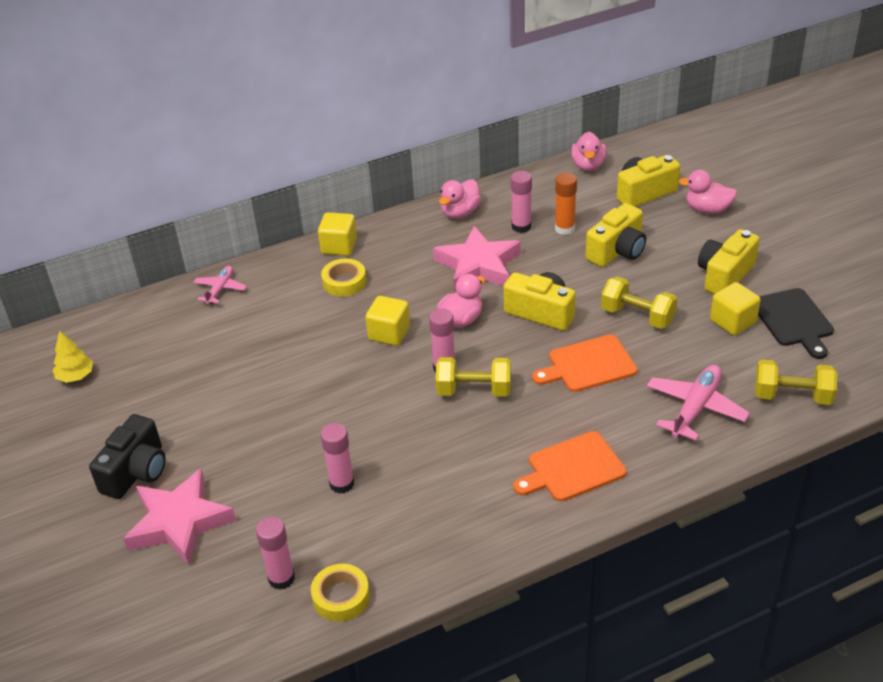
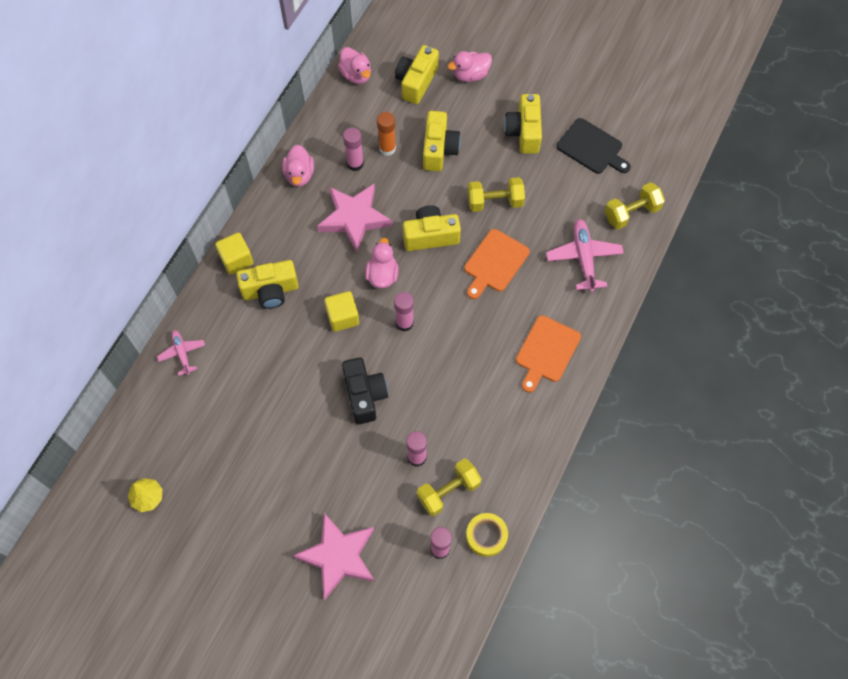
camera: 40 degrees left, 25 degrees up
black camera [89,414,166,499] -> black camera moved to [342,357,388,424]
yellow tape [321,259,366,297] -> yellow camera [236,260,299,309]
yellow dumbbell [436,357,511,397] -> yellow dumbbell moved to [417,459,481,516]
yellow cube [710,282,761,335] -> none

